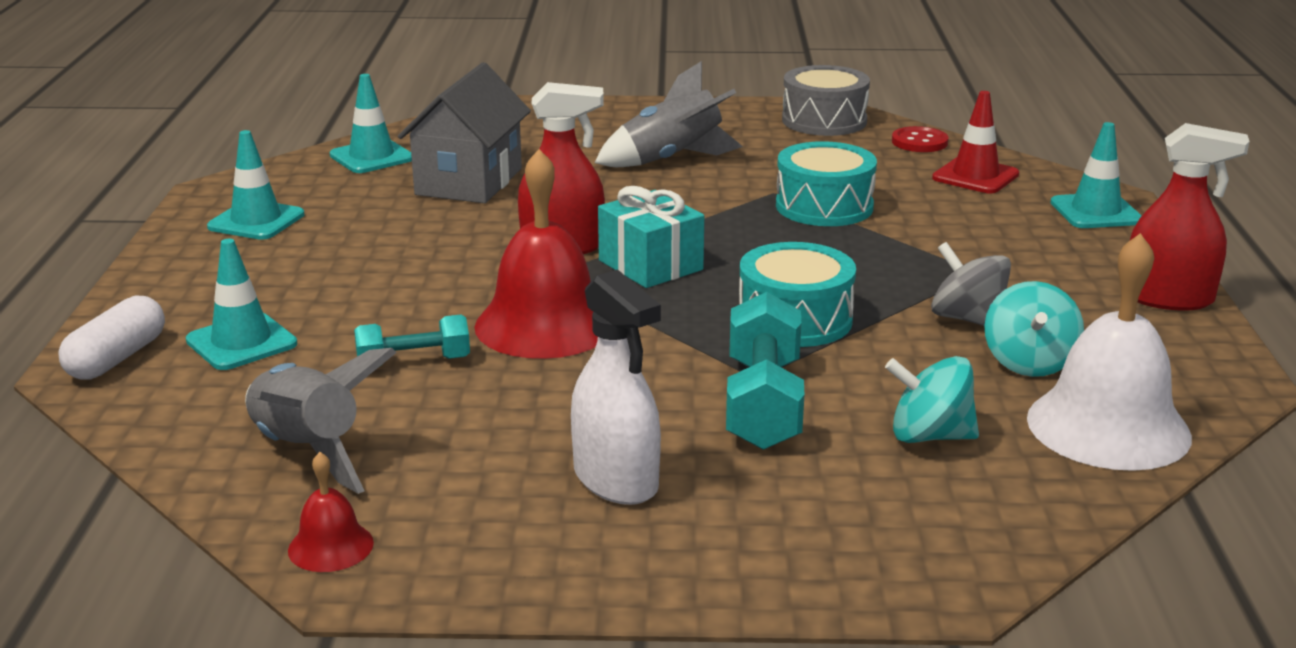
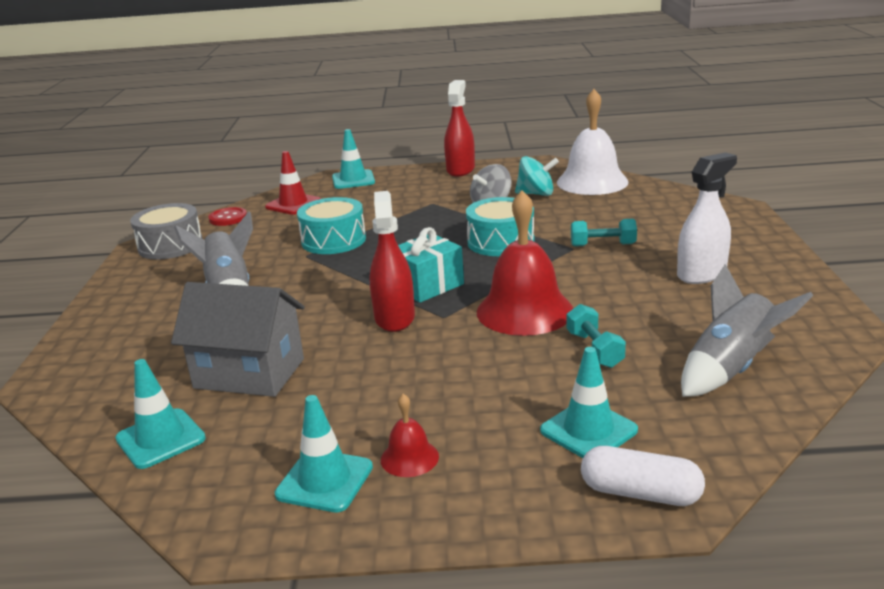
camera: 90 degrees left, 0 degrees up
red bell [288,452,374,572] -> red bell moved to [381,394,439,477]
turquoise dumbbell [726,292,805,450] -> turquoise dumbbell [571,219,637,247], size x0.61
turquoise spinning top [885,356,979,443] -> none

